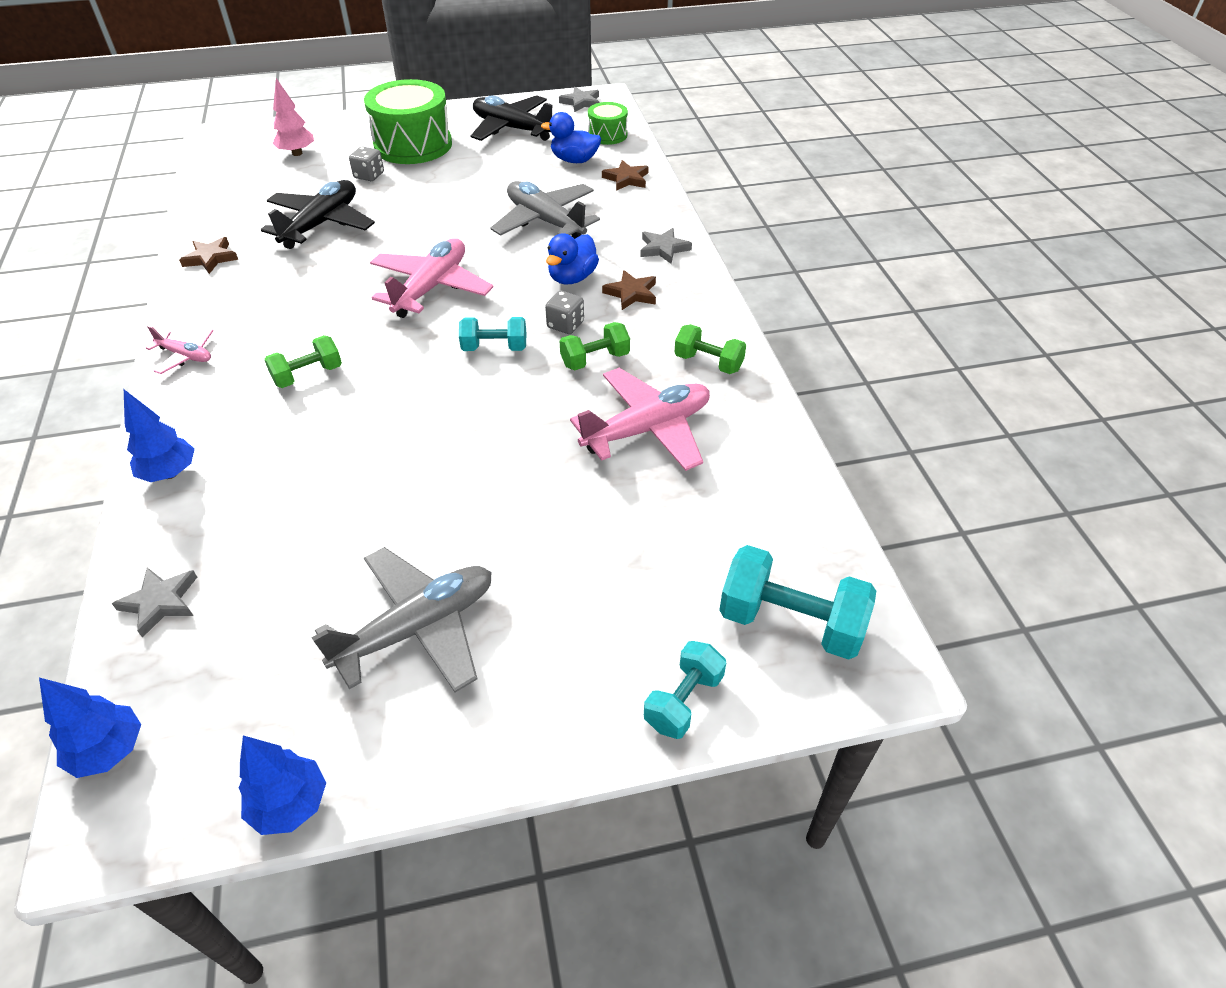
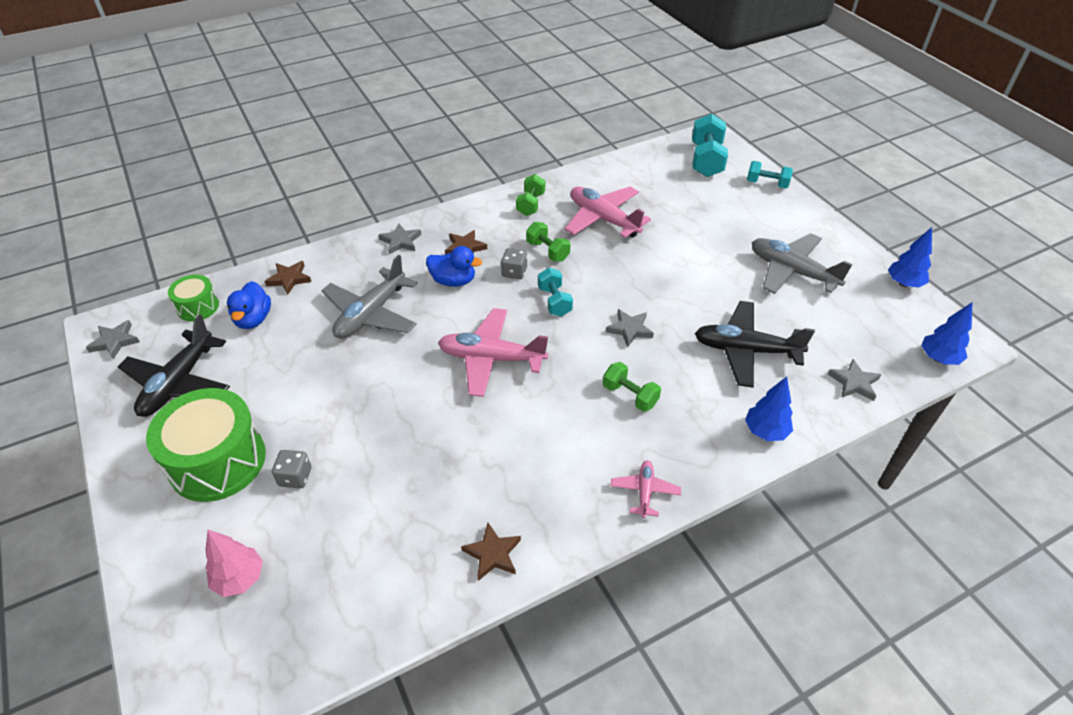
camera: 105 degrees left, 0 degrees up
black plane [261,180,375,249] -> black plane moved to [695,301,815,388]
none -> grey star [606,309,654,347]

